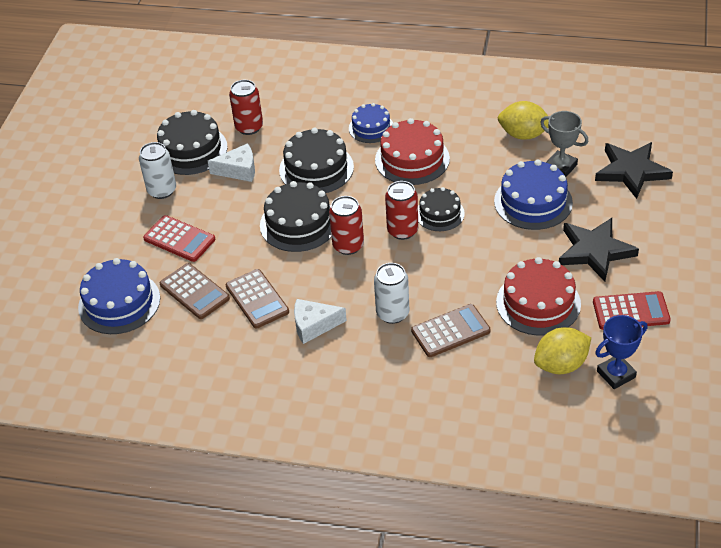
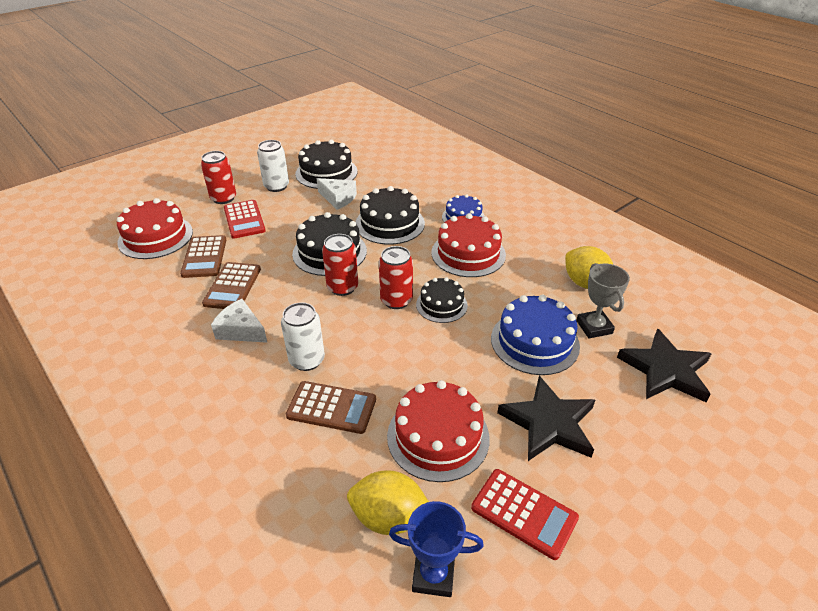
camera: 35 degrees right, 5 degrees down
blue cake [78,258,160,334] -> red cake [117,198,193,259]
red can [229,80,263,135] -> red can moved to [201,151,236,204]

